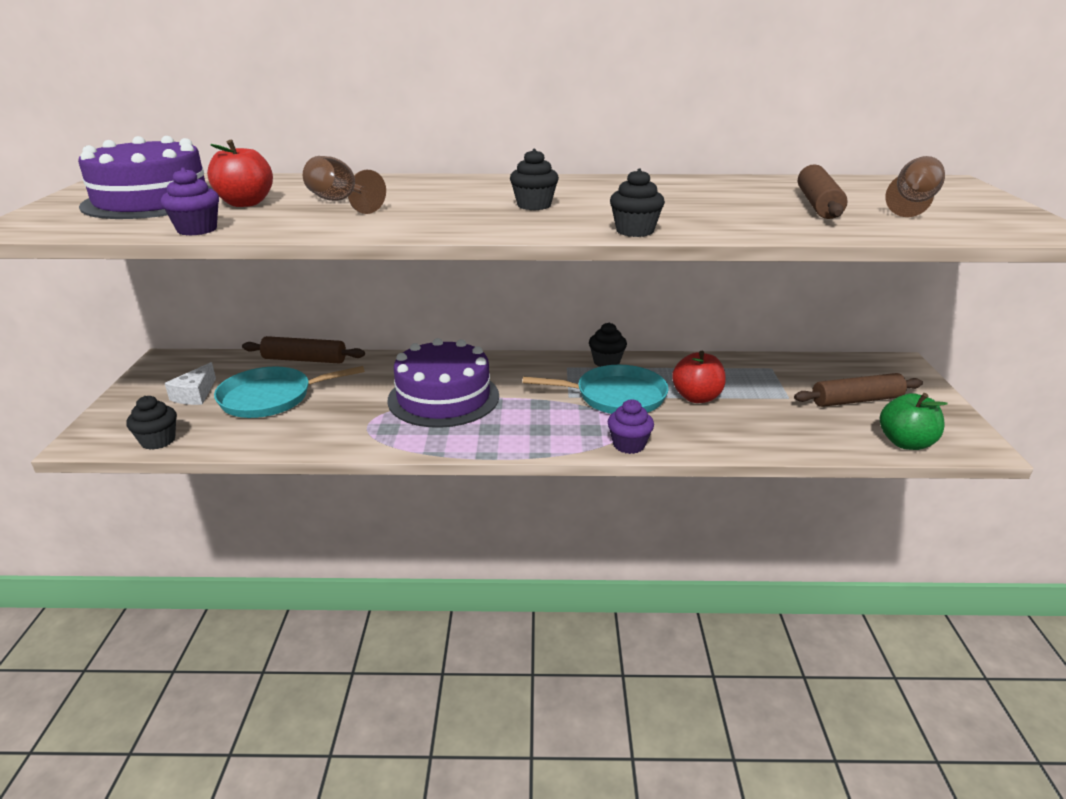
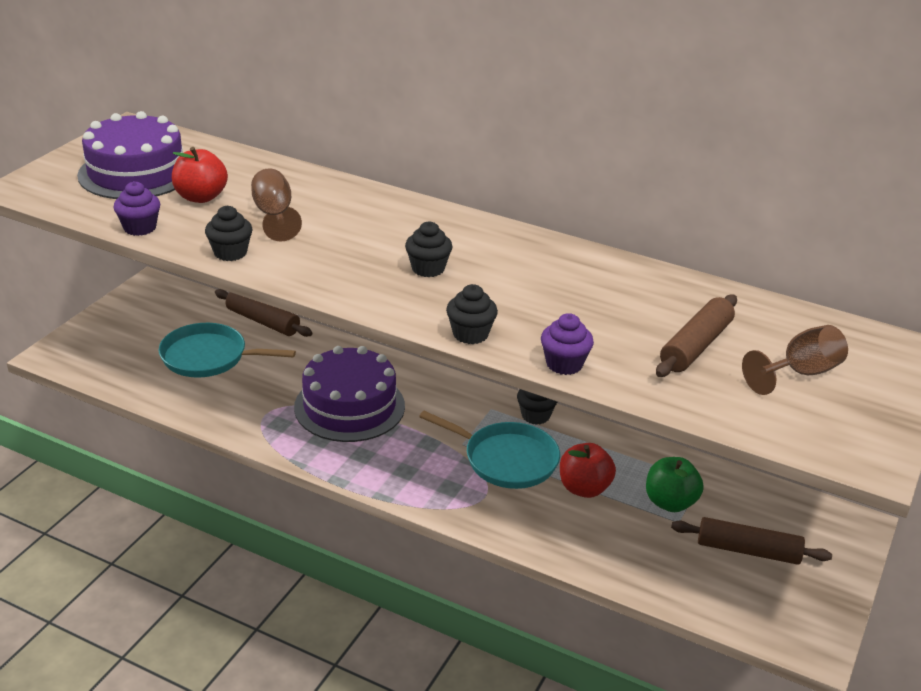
camera: 25 degrees right, 5 degrees up
black cupcake [126,396,177,450] -> black cupcake moved to [205,206,253,261]
white cheese [165,362,216,405] -> none
purple cupcake [608,399,654,454] -> purple cupcake moved to [541,313,594,375]
green apple [880,393,948,450] -> green apple moved to [646,457,704,512]

